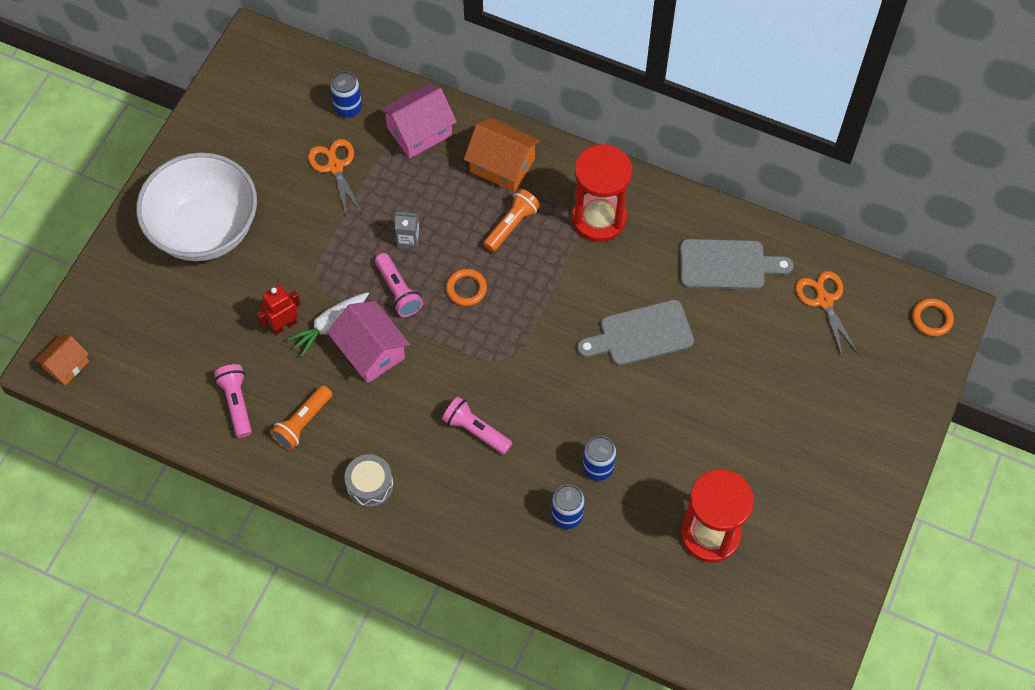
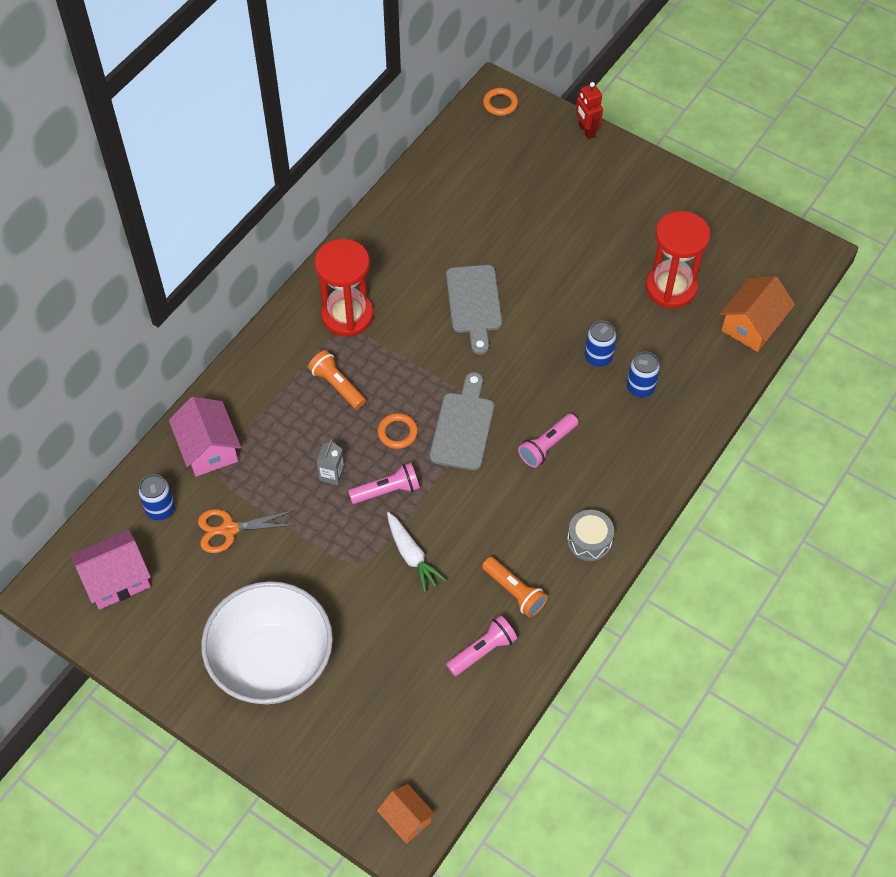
camera: 80 degrees left, 5 degrees down
pink flashlight [214,364,252,438] -> pink flashlight turned 150 degrees clockwise [446,616,517,676]
red robot [256,285,300,335] -> red robot moved to [576,82,603,139]
pink house [327,301,410,383] -> pink house moved to [71,530,151,610]
orange house [464,118,540,192] -> orange house moved to [720,276,795,352]
grey cutting board [680,239,794,290] -> grey cutting board moved to [430,372,494,470]
orange scissors [795,271,858,358] -> none

